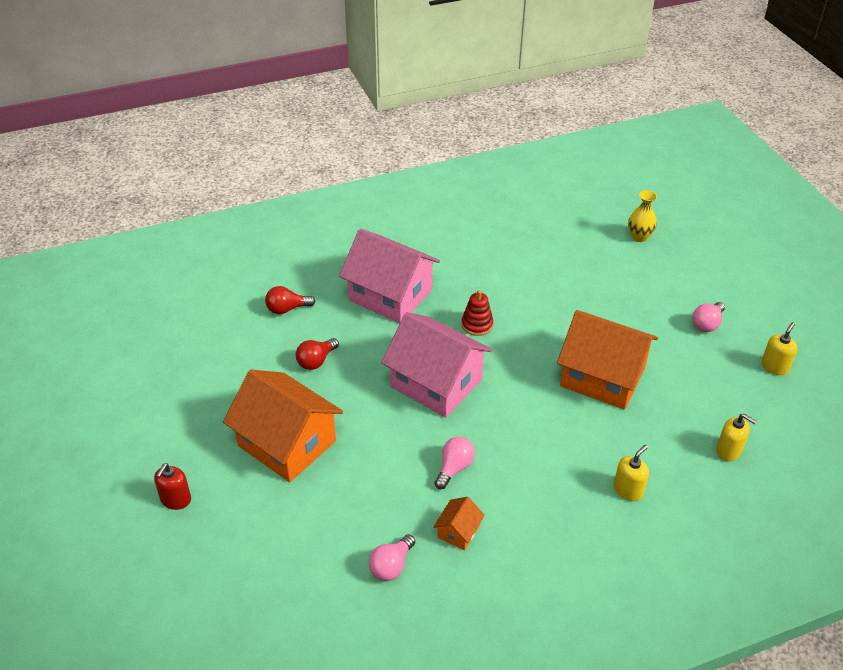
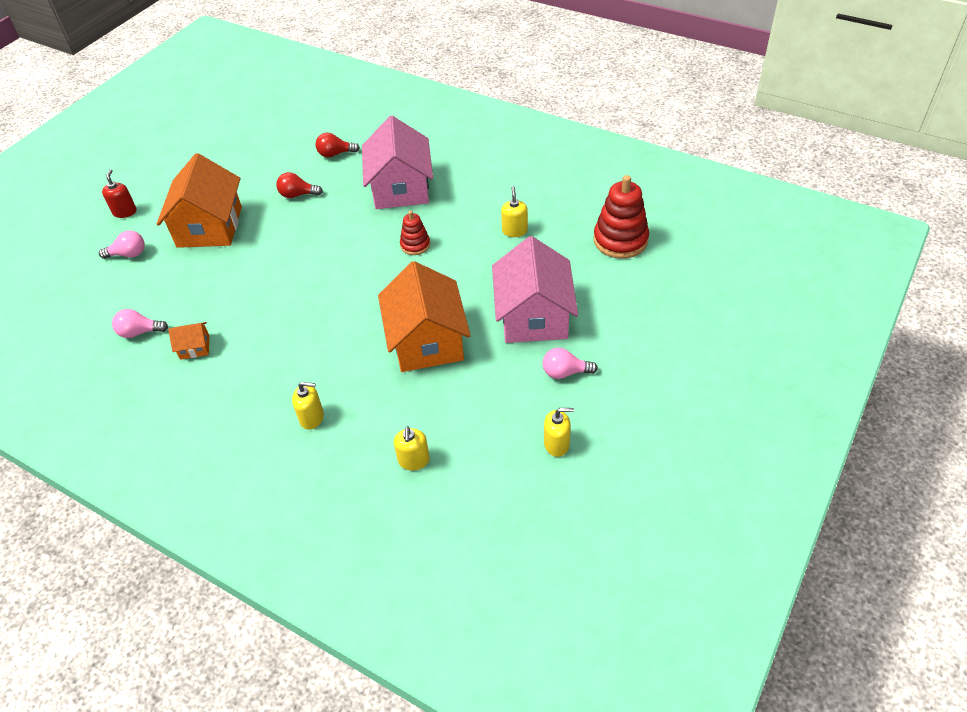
camera: 55 degrees right, 5 degrees up
red soap dispenser [154,463,191,510] -> red soap dispenser turned 105 degrees clockwise [102,169,137,218]
red light bulb [265,286,315,314] -> red light bulb turned 45 degrees counterclockwise [316,133,360,158]
pink house [381,312,492,417] -> pink house moved to [492,236,578,343]
pink light bulb [435,437,475,489] -> pink light bulb moved to [99,231,145,259]
yellow vase [628,190,657,242] -> none
none -> yellow soap dispenser [501,186,528,237]
none -> red stacking toy [593,175,649,259]

